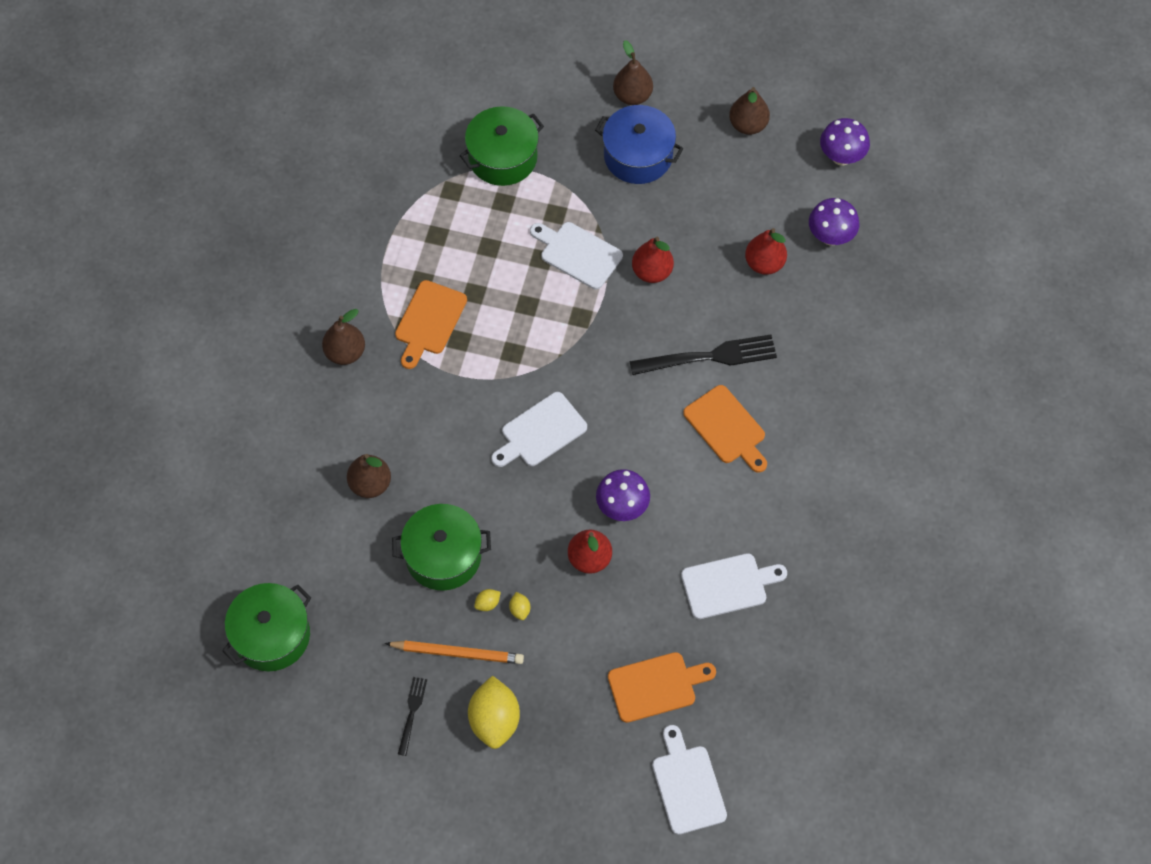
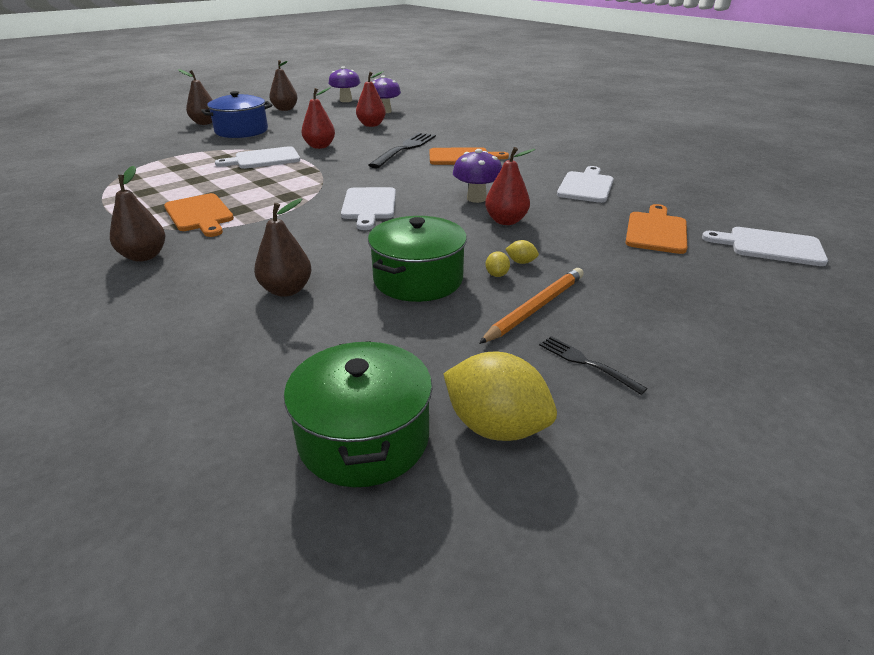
camera: 55 degrees left, 30 degrees down
green pot [460,106,544,186] -> none
yellow lemon [468,676,520,749] -> yellow lemon moved to [443,352,557,441]

